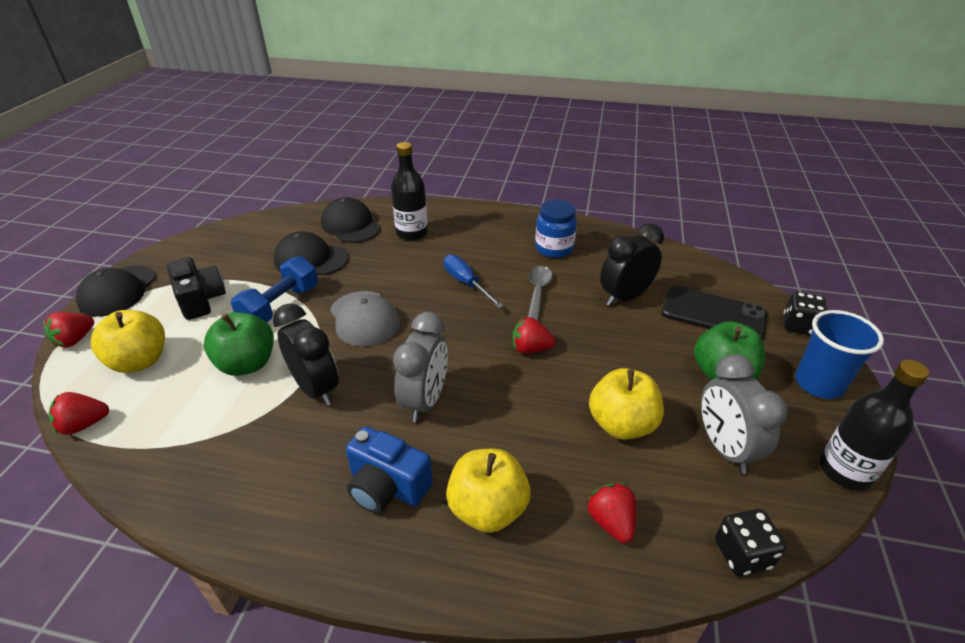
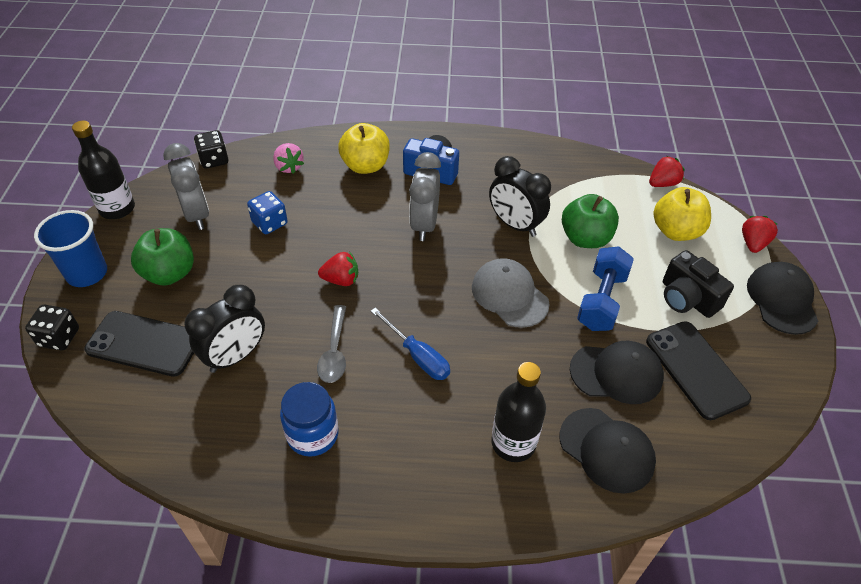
camera: 170 degrees right, 10 degrees up
red strawberry [586,483,636,543] -> pink strawberry [273,143,304,174]
yellow apple [589,368,664,440] -> blue dice [247,191,288,234]
none -> black phone [646,321,751,420]

